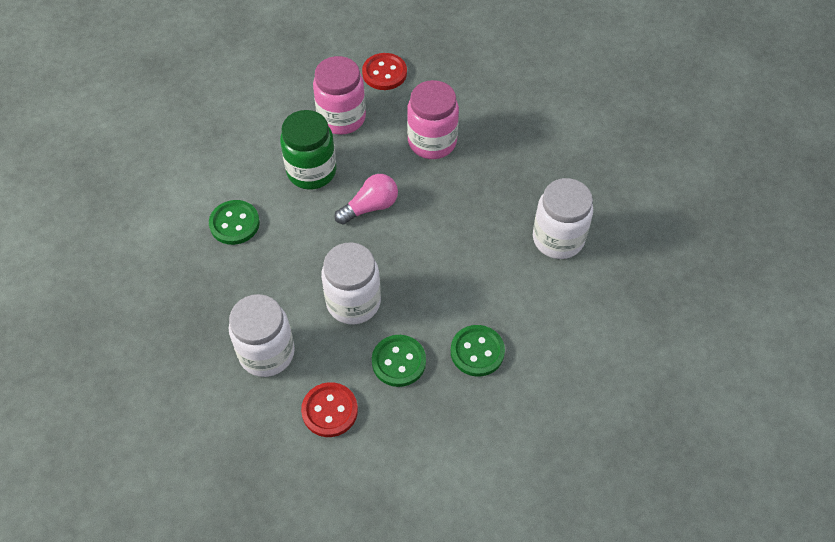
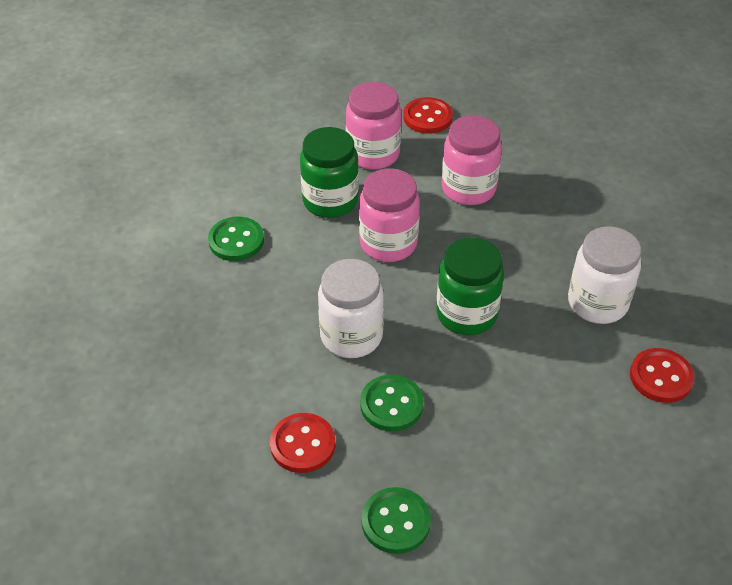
camera: 10 degrees right, 10 degrees down
white jar [229,294,295,377] -> none
pink light bulb [335,174,398,224] -> pink jar [359,168,420,262]
green button [451,325,505,377] -> green button moved to [361,487,431,554]
none -> green jar [436,237,504,335]
none -> red button [630,348,695,403]

